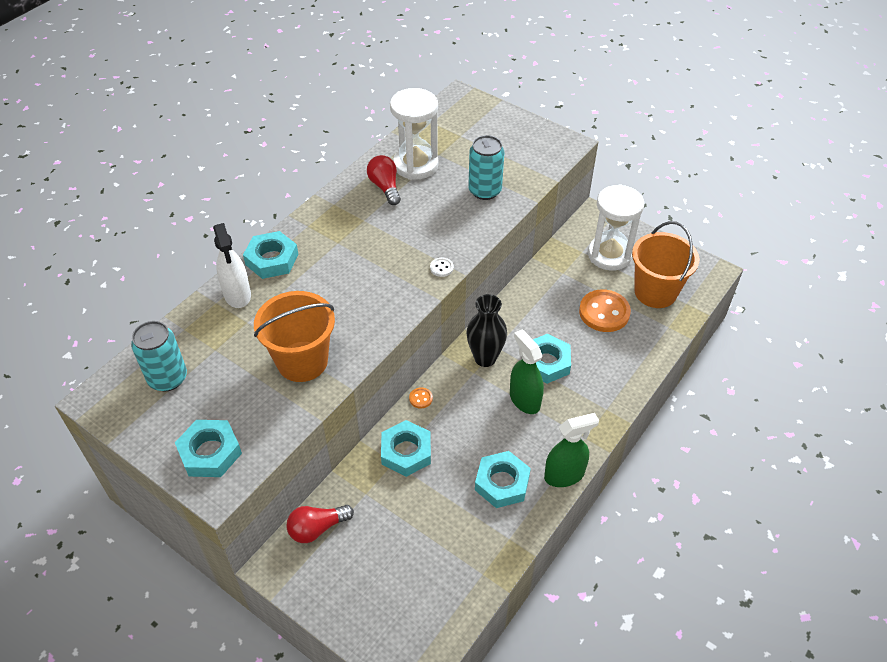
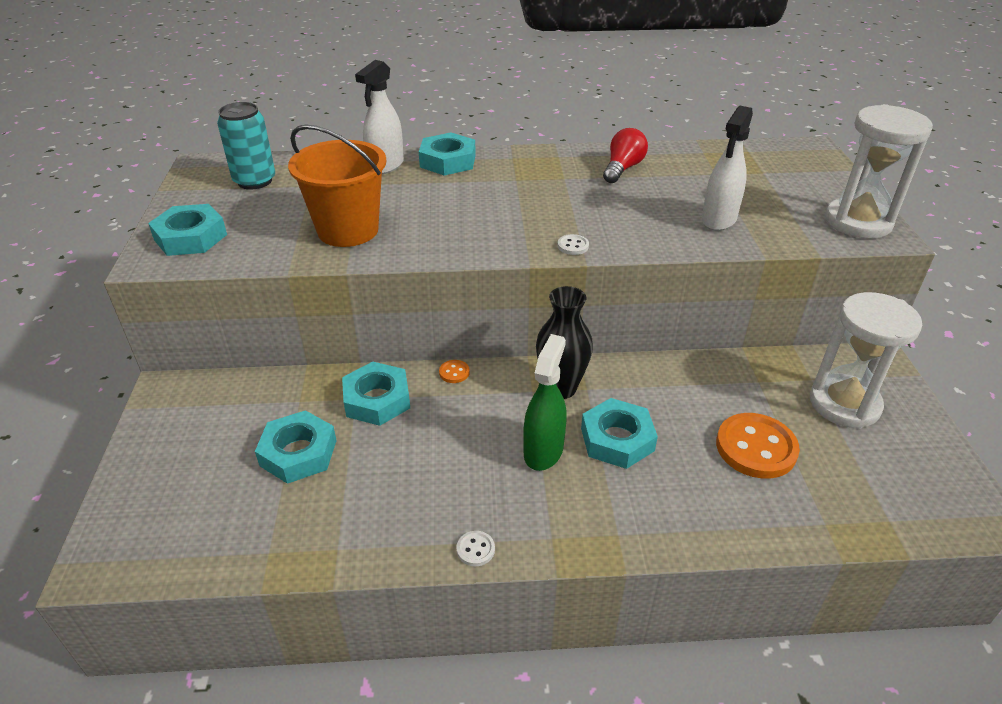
camera: 50 degrees right, 10 degrees down
red light bulb [286,505,354,543] -> none
white hourglass [390,88,439,180] -> white hourglass moved to [825,104,933,239]
turquoise can [468,135,504,200] -> white spray bottle [702,106,753,231]
turquoise nut [475,451,531,508] -> turquoise nut moved to [255,410,337,484]
green spray bottle [544,413,599,487] -> white button [456,531,495,566]
orange bucket [632,221,699,308] -> none

